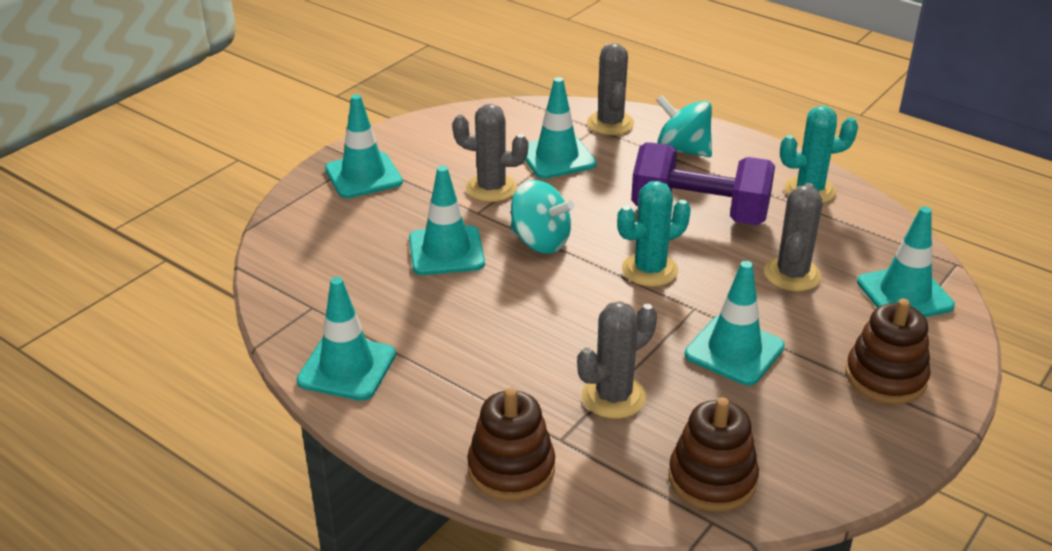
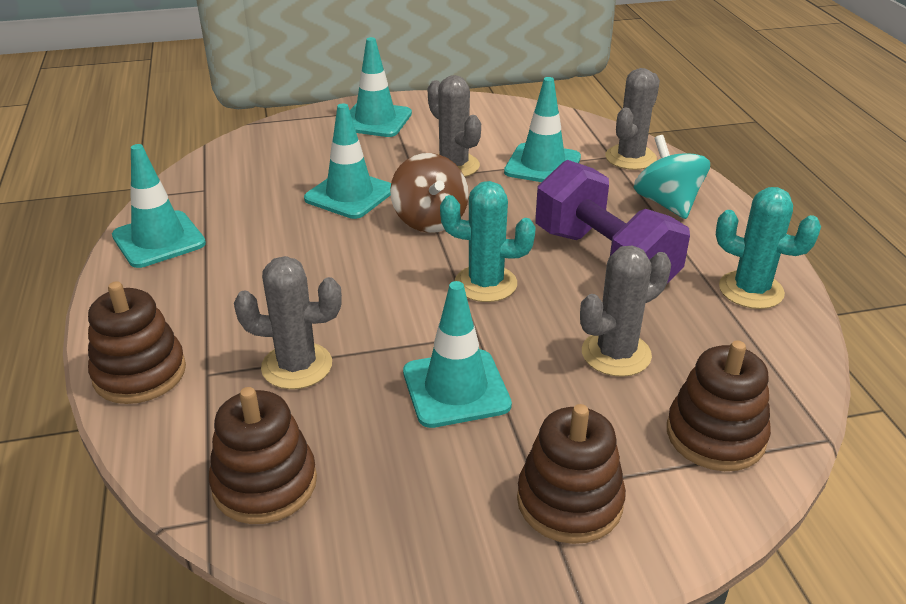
camera: 40 degrees right, 0 degrees up
turquoise spinning top [511,180,574,254] -> brown spinning top [390,153,469,233]
turquoise traffic cone [857,207,955,317] -> brown stacking toy [667,340,771,471]

